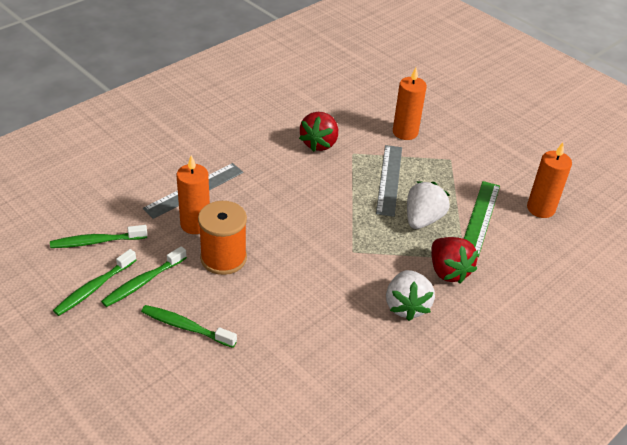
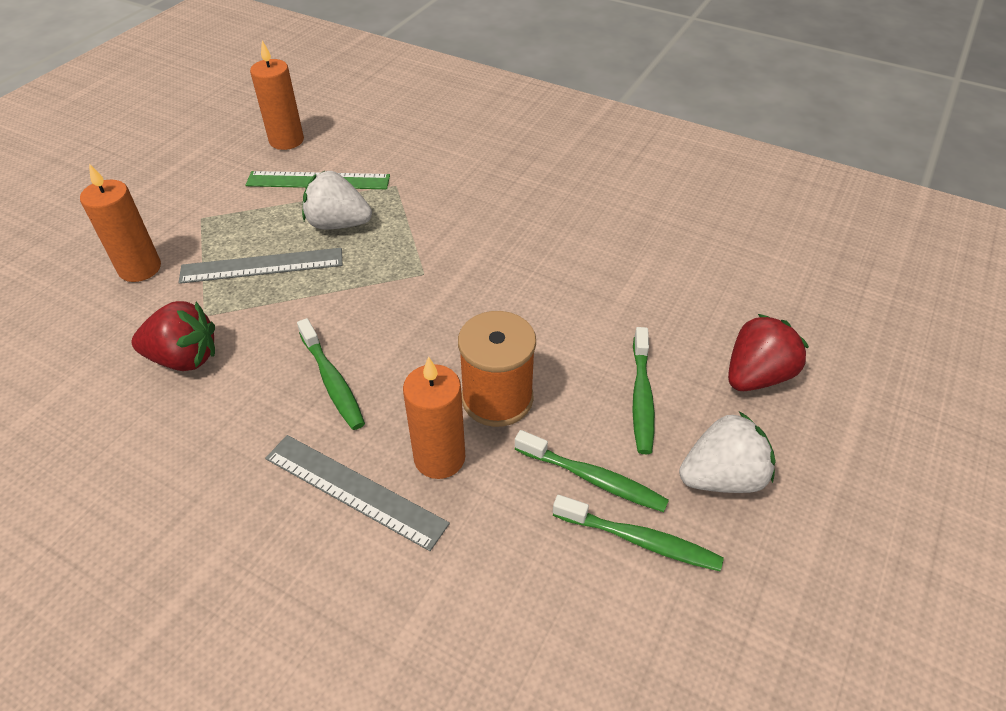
camera: 105 degrees left, 5 degrees up
green toothbrush [50,225,148,248] -> green toothbrush moved to [297,318,365,430]
white strawberry [386,270,435,321] -> white strawberry moved to [679,412,776,493]
red strawberry [431,237,478,284] -> red strawberry moved to [728,314,809,391]

